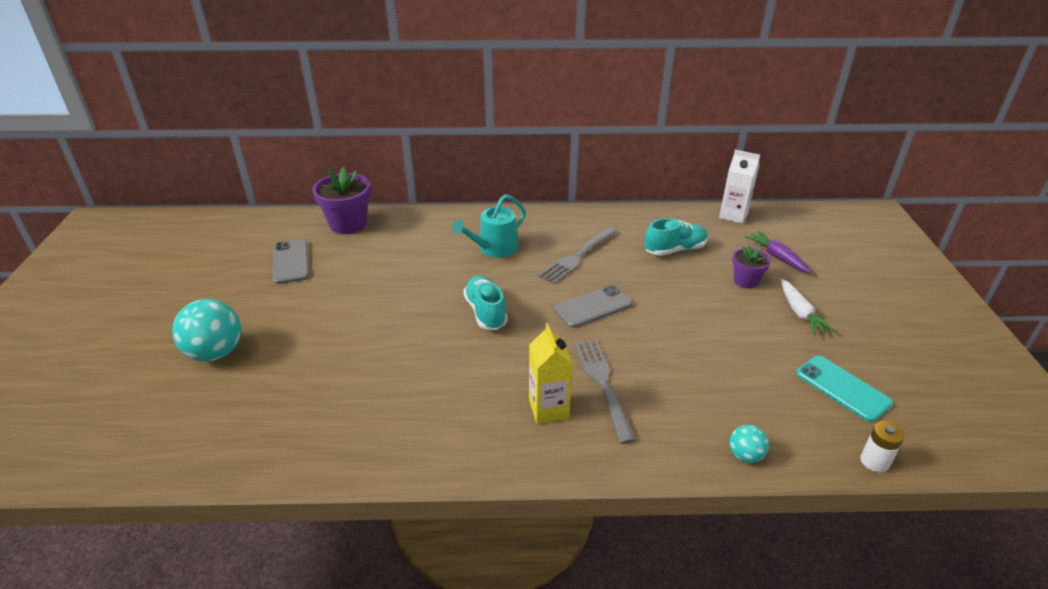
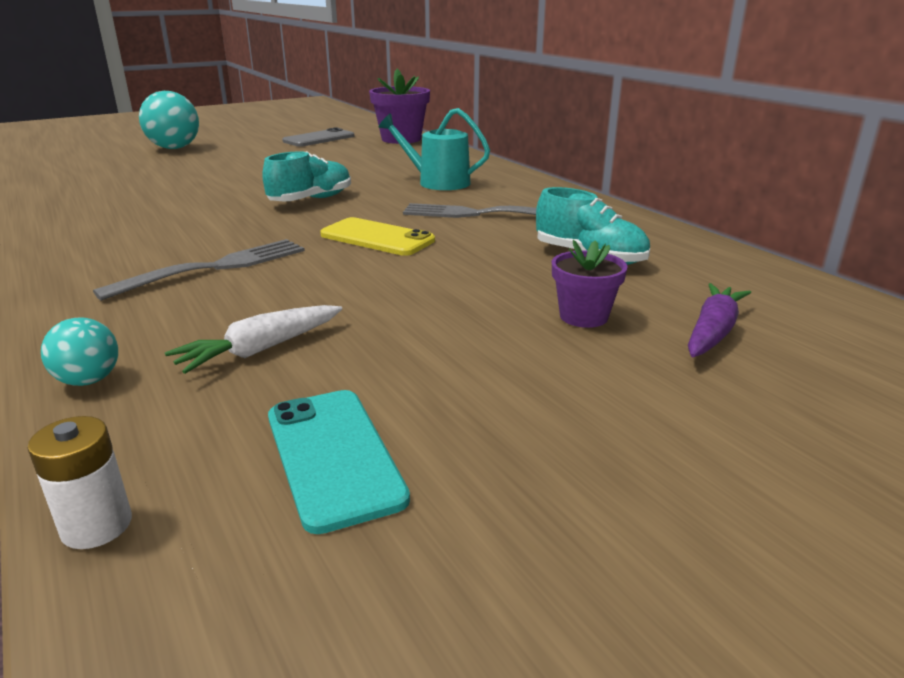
camera: 60 degrees right, 10 degrees down
yellow carton [529,323,573,424] -> none
grey phone [554,285,632,328] -> yellow phone [320,217,435,256]
white carton [719,150,760,224] -> none
white carrot [781,279,835,335] -> white carrot moved to [165,305,342,374]
turquoise phone [796,356,893,422] -> turquoise phone turned 45 degrees counterclockwise [268,390,410,534]

